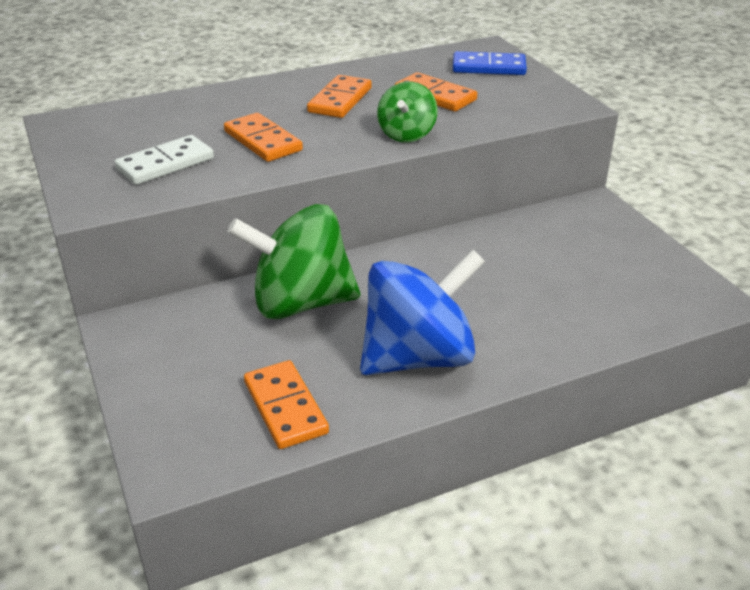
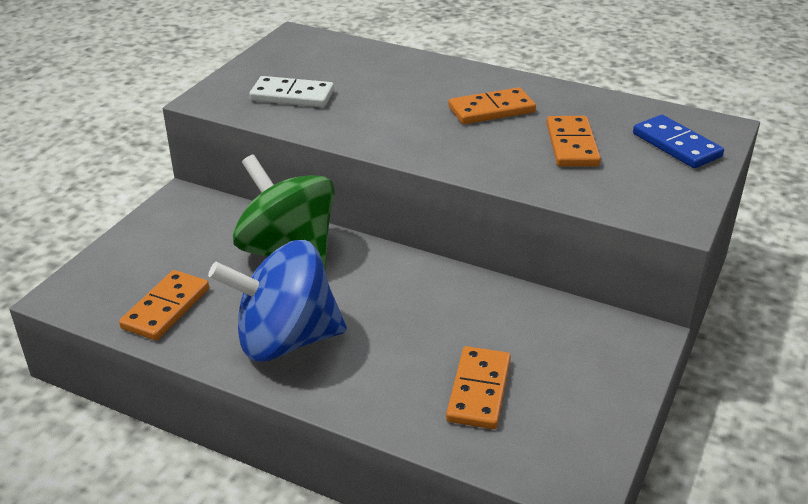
camera: 50 degrees right, 0 degrees up
orange domino [224,113,303,162] -> orange domino moved to [446,346,511,429]
blue spinning top [360,249,485,375] -> blue spinning top turned 150 degrees clockwise [208,240,347,362]
green spinning top [377,82,438,142] -> none

